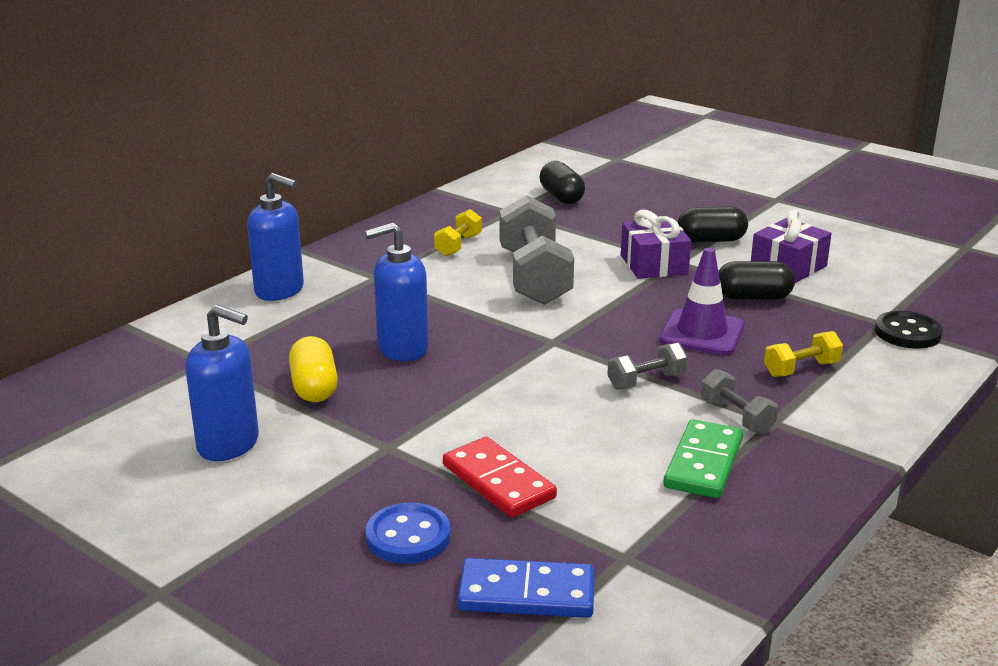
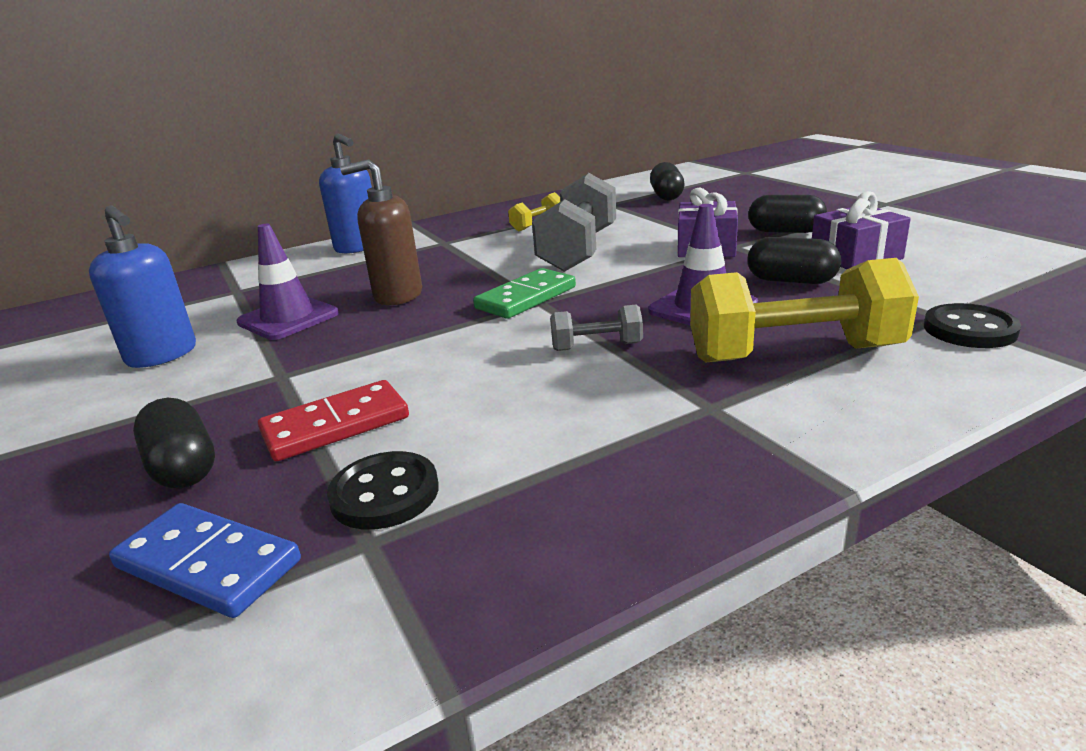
camera: 25 degrees right, 0 degrees up
yellow capsule [289,336,338,402] -> purple traffic cone [237,224,339,340]
blue soap dispenser [365,223,429,361] -> brown soap dispenser [340,159,422,305]
blue button [365,502,451,564] -> black capsule [133,398,215,488]
red domino [443,437,557,518] -> red domino turned 75 degrees clockwise [258,380,409,461]
green domino [663,419,743,498] -> green domino moved to [473,268,576,319]
grey dumbbell [701,369,778,434] -> none
yellow dumbbell [764,331,843,377] -> yellow dumbbell [690,258,919,362], size x2.08
none -> black button [327,451,439,529]

